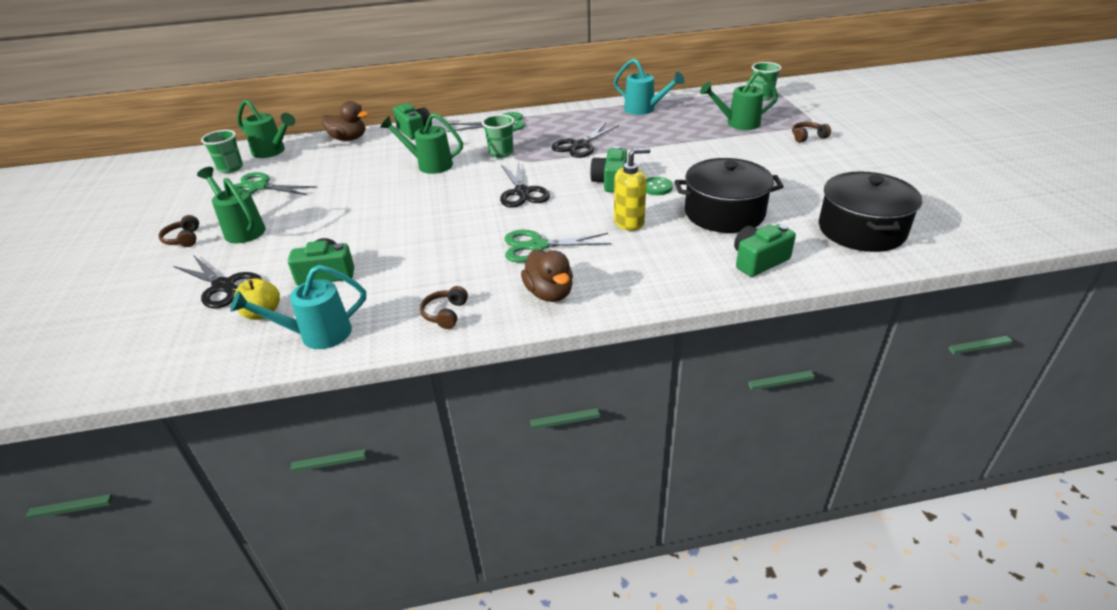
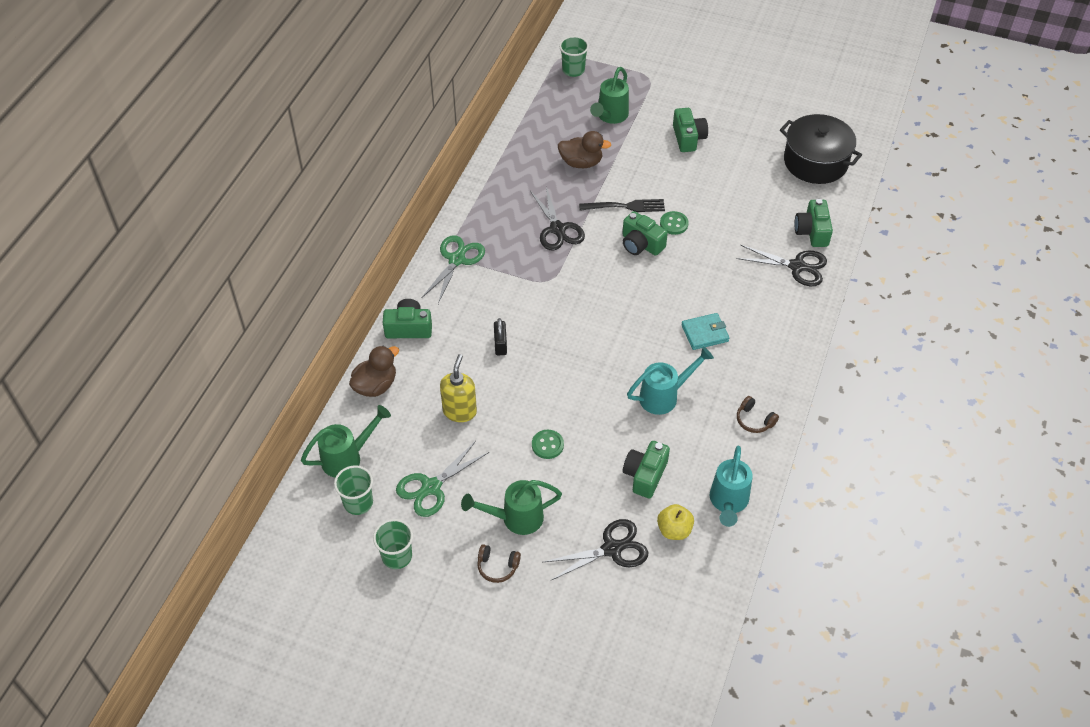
camera: 60 degrees left, 15 degrees up
green watering can [380,113,463,174] -> black padlock [494,318,507,355]
green cup [482,114,514,158] -> green cup moved to [373,519,413,569]
black scissors [500,161,550,208] -> black scissors moved to [736,245,827,286]
green scissors [505,230,611,263] -> turquoise wallet [681,313,729,350]
brown duck [521,249,573,302] -> brown duck moved to [558,131,611,168]
turquoise watering can [614,59,685,115] -> turquoise watering can moved to [627,347,714,415]
yellow soap dispenser [614,148,651,231] -> yellow soap dispenser moved to [440,354,477,422]
black pot [675,158,784,233] -> none
brown headphones [792,122,831,142] -> none
none -> green button [532,430,564,459]
none -> black fork [579,199,665,212]
none -> green camera [673,108,708,152]

